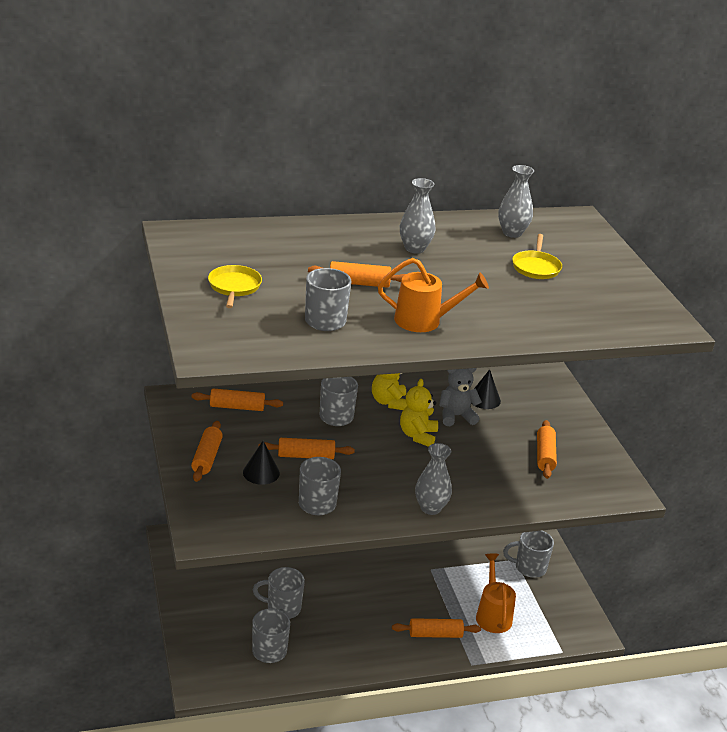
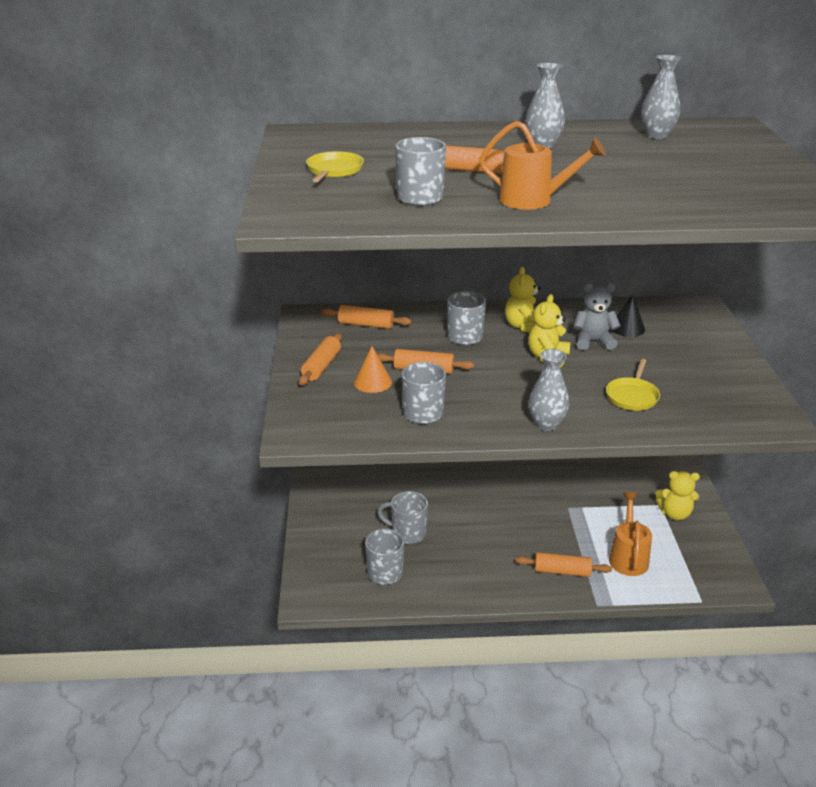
camera: 15 degrees right, 0 degrees up
black cone [243,441,280,485] -> orange cone [354,346,392,393]
grey mug [503,531,554,578] -> yellow teddy bear [655,471,700,520]
yellow pan [512,234,562,279] -> yellow pan moved to [606,359,660,411]
orange rolling pin [537,420,557,479] -> none

